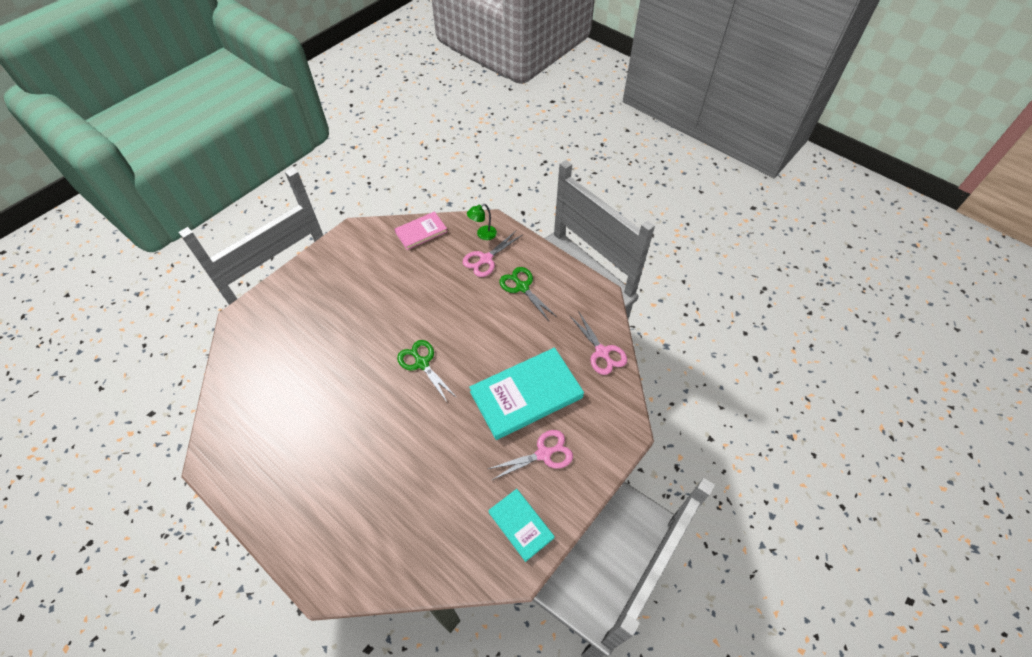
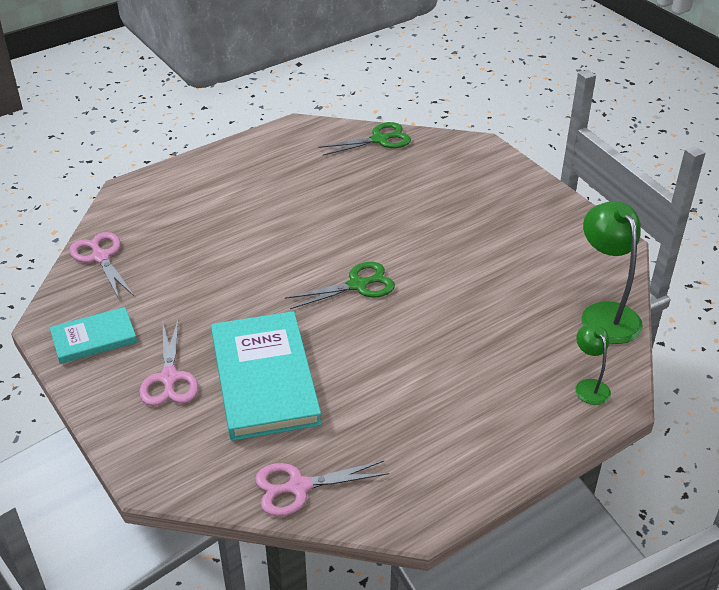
camera: 105 degrees right, 15 degrees down
pink book [394,211,447,250] -> green lamp [581,201,643,344]
pink scissors [463,231,522,277] -> pink scissors moved to [69,232,134,299]
green scissors [499,267,557,321] -> green scissors moved to [318,122,411,156]

